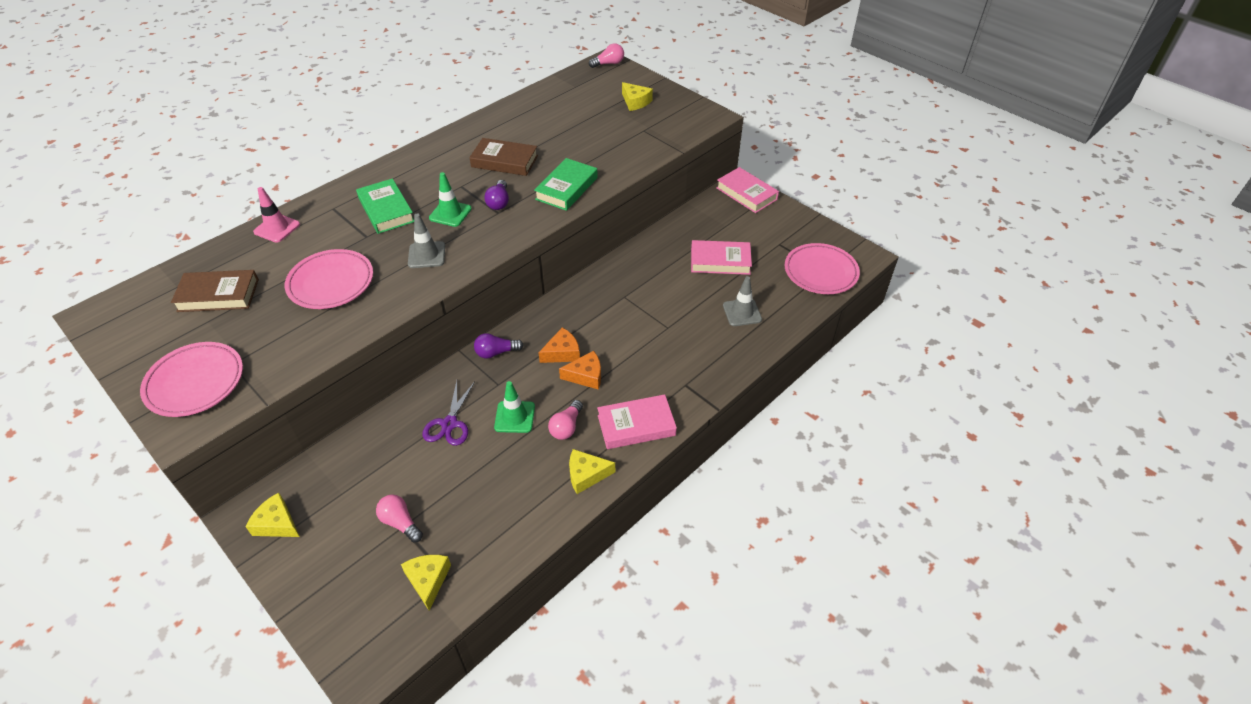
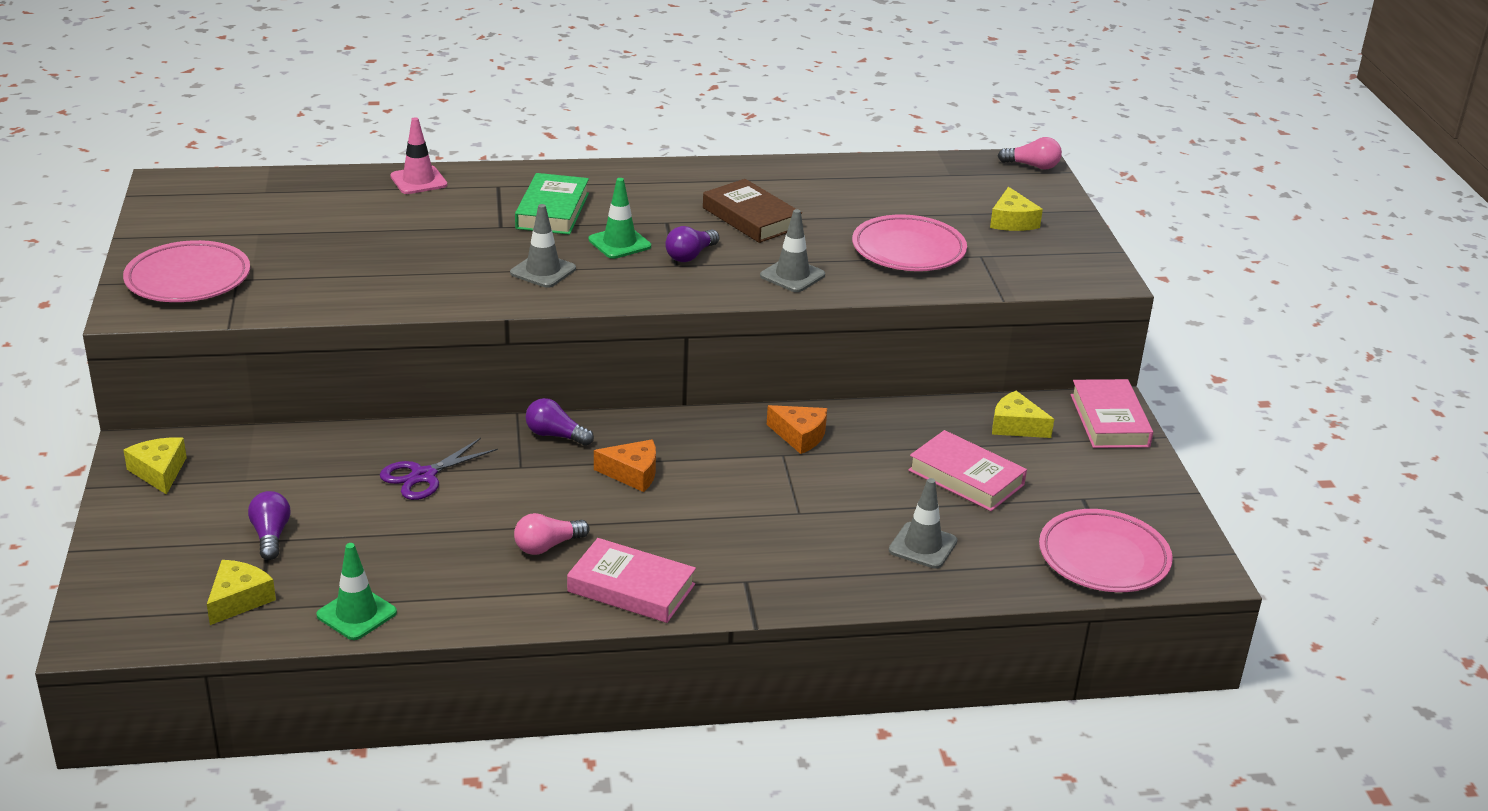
camera: 35 degrees right, 15 degrees down
brown book [171,270,259,312] -> none
pink plate [285,249,373,309] -> pink plate moved to [852,214,967,271]
pink light bulb [376,495,423,543] -> purple light bulb [248,491,290,560]
green traffic cone [494,381,535,433] -> green traffic cone moved to [316,543,397,640]
green book [534,158,598,211] -> grey traffic cone [760,209,825,292]
orange cheese [559,351,601,390] -> orange cheese moved to [767,405,827,454]
yellow cheese [569,449,615,494] -> yellow cheese moved to [992,391,1054,438]

